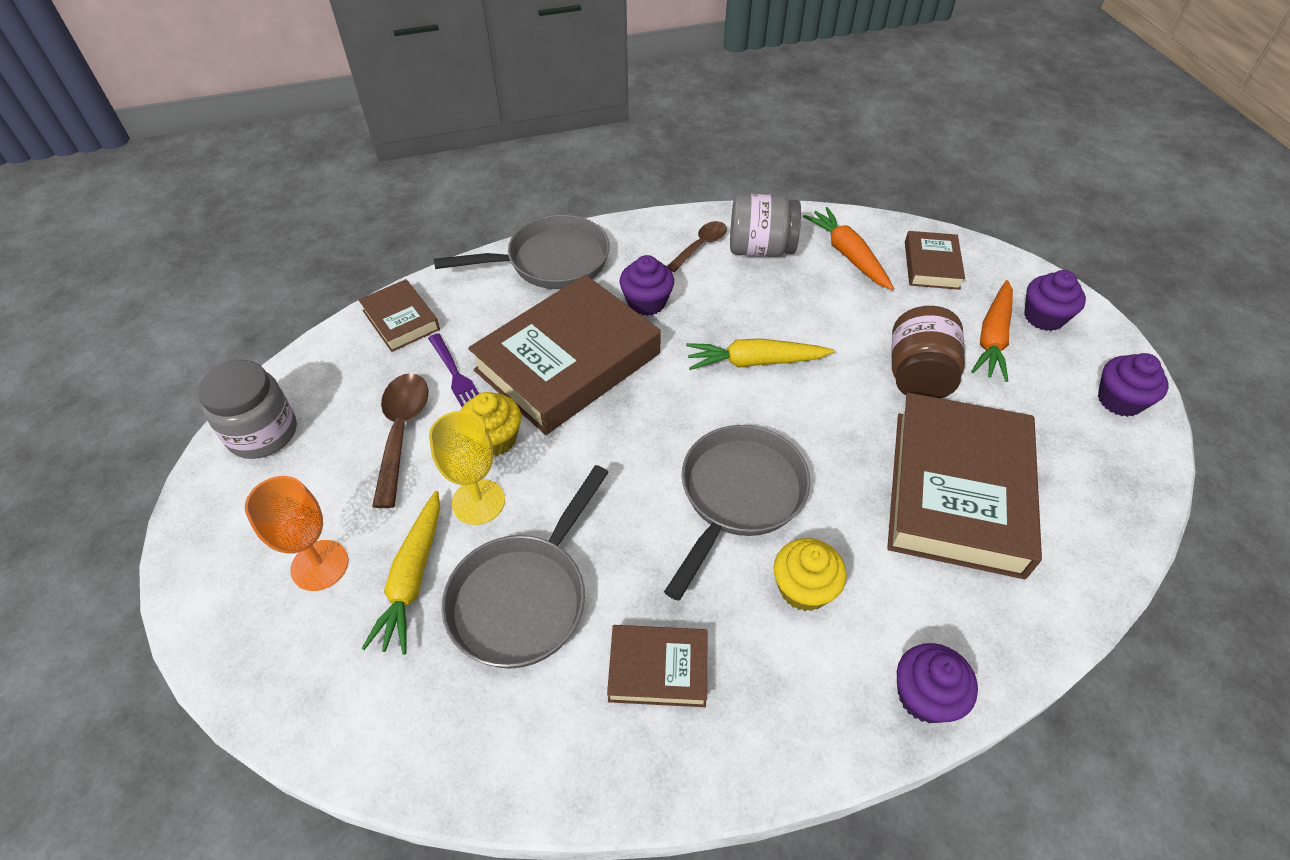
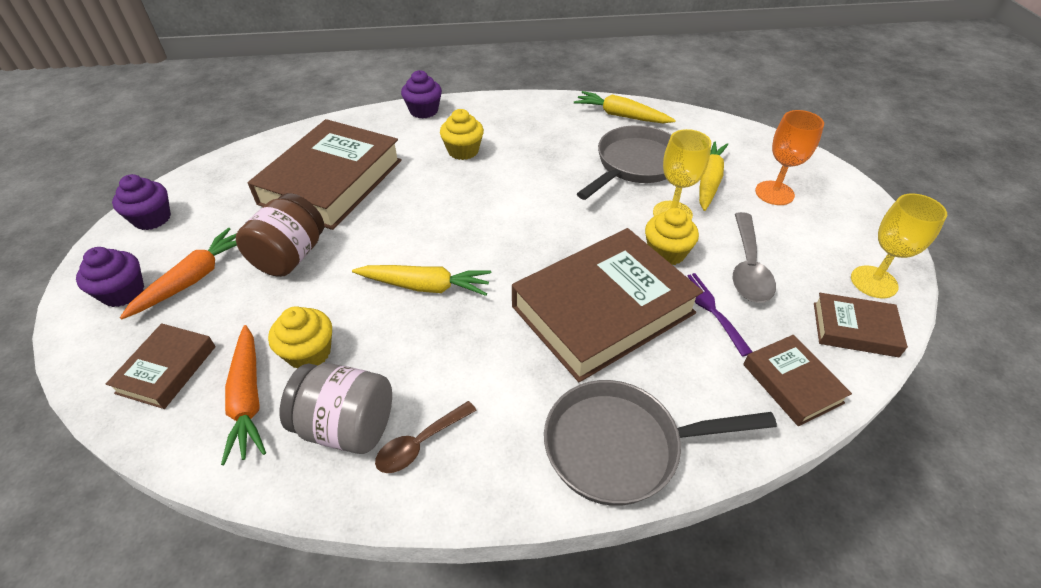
camera: 170 degrees left, 5 degrees down
grey jar [198,360,297,459] -> yellow goblet [851,193,947,298]
brown spoon [372,373,429,508] -> grey spoon [733,212,776,303]
brown book [607,625,707,707] -> brown book moved to [814,293,908,357]
purple cupcake [620,255,674,316] -> none
grey pan [664,425,810,601] -> none
none -> yellow cupcake [268,306,332,368]
none -> yellow carrot [574,91,676,123]

